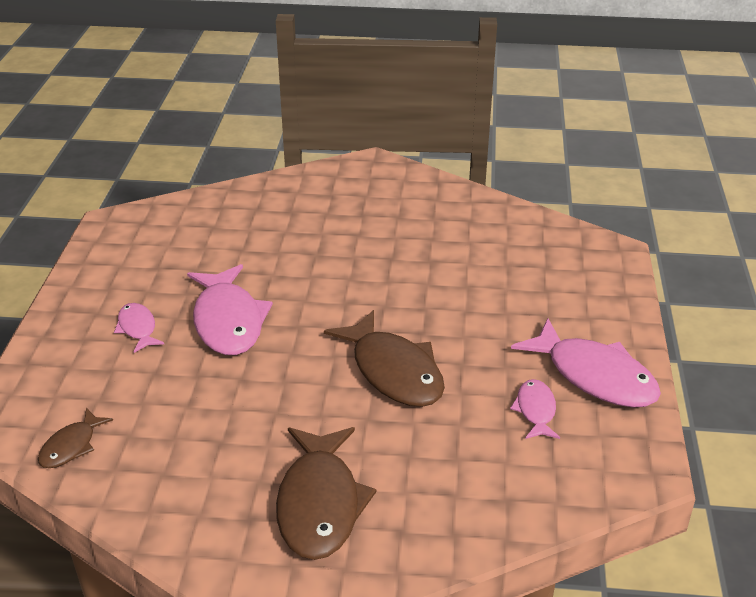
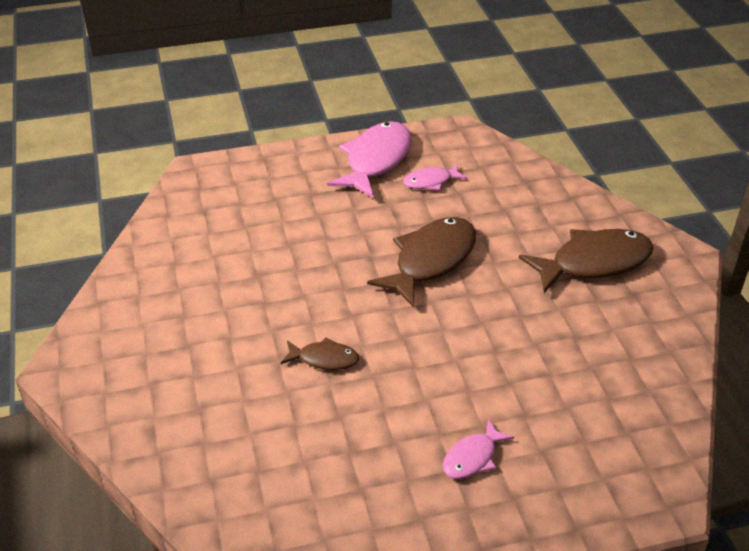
camera: 110 degrees left, 5 degrees up
brown fish [38,408,113,468] -> brown fish moved to [281,337,359,370]
pink fish [187,264,273,355] -> none

